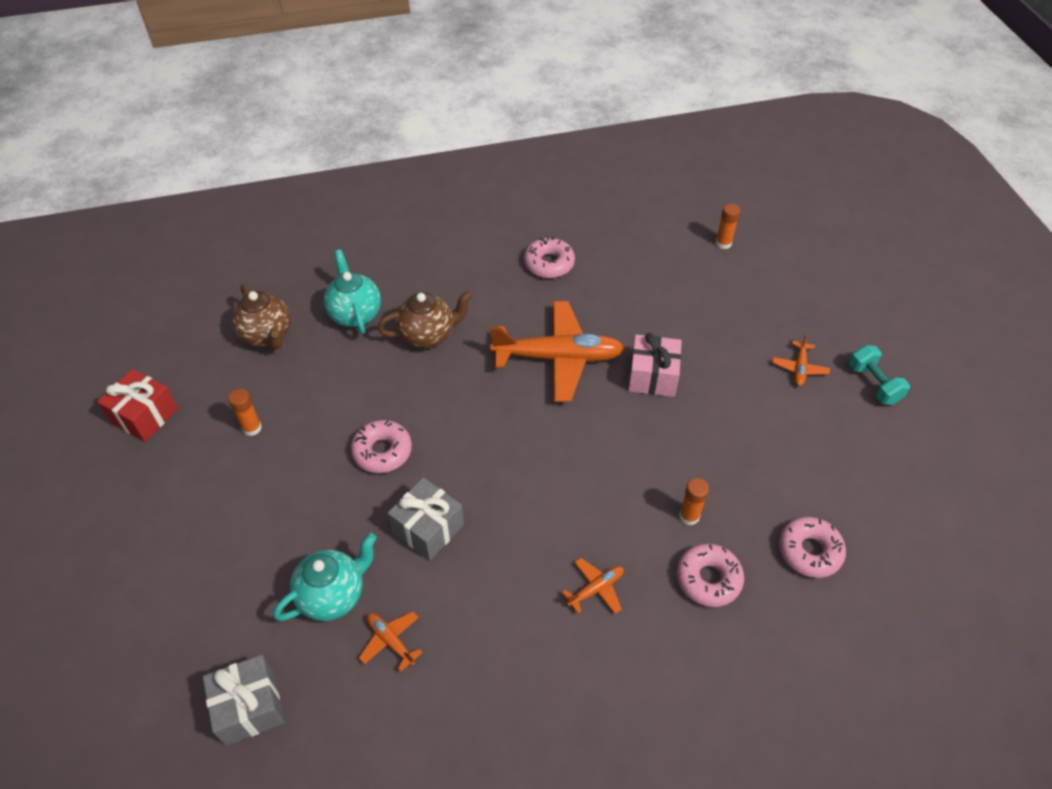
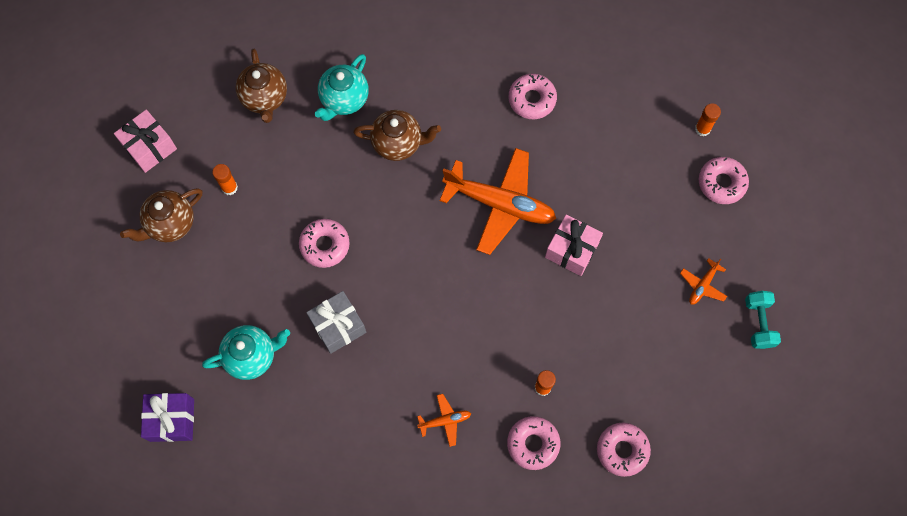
camera: 20 degrees right, 20 degrees up
red gift [97,369,178,442] -> pink gift [114,110,177,173]
grey gift [203,655,285,746] -> purple gift [141,393,194,442]
turquoise teapot [324,249,381,334] -> turquoise teapot turned 150 degrees counterclockwise [315,54,369,121]
orange plane [359,612,423,672] -> none
none -> brown teapot [120,188,202,242]
none -> pink donut [699,157,749,204]

